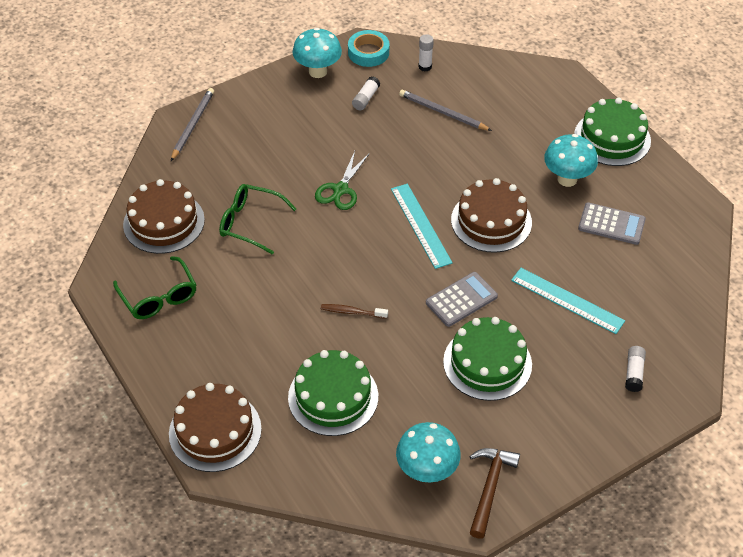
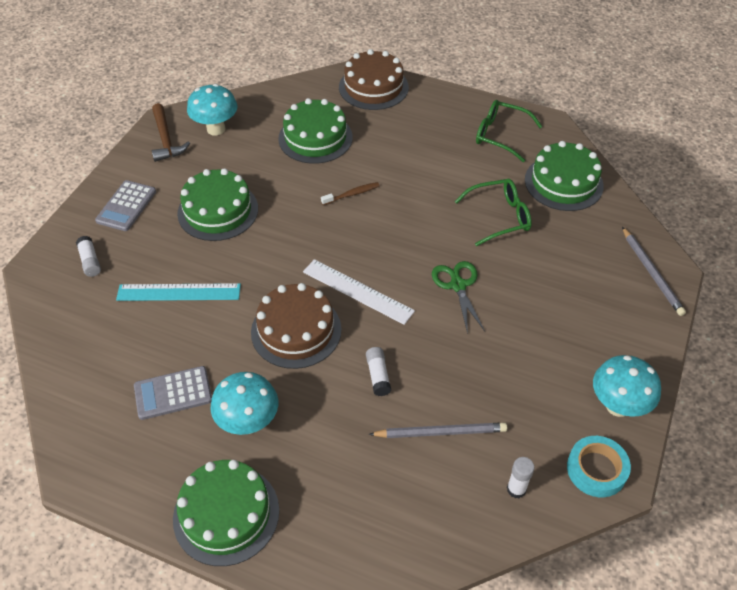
camera: 145 degrees right, 0 degrees up
brown cake [123,179,205,254] -> green cake [525,141,604,211]
white glue stick [352,76,380,111] -> white glue stick moved to [366,347,391,396]
turquoise ruler [391,184,453,269] -> white ruler [303,259,415,325]
grey calculator [426,272,498,327] -> grey calculator moved to [95,180,156,231]

